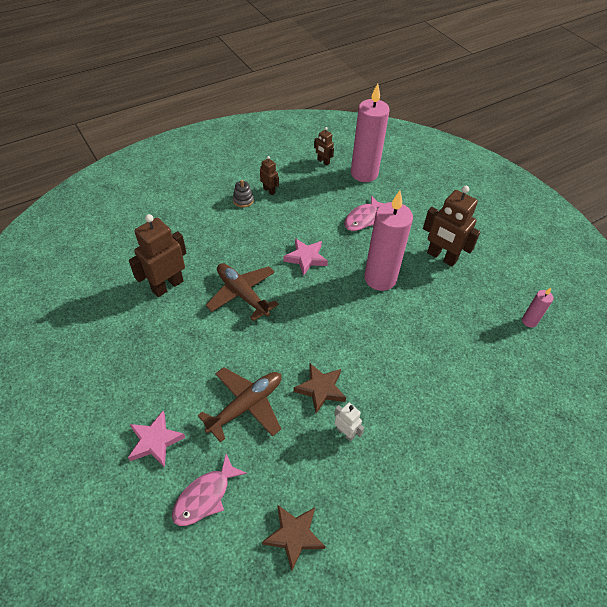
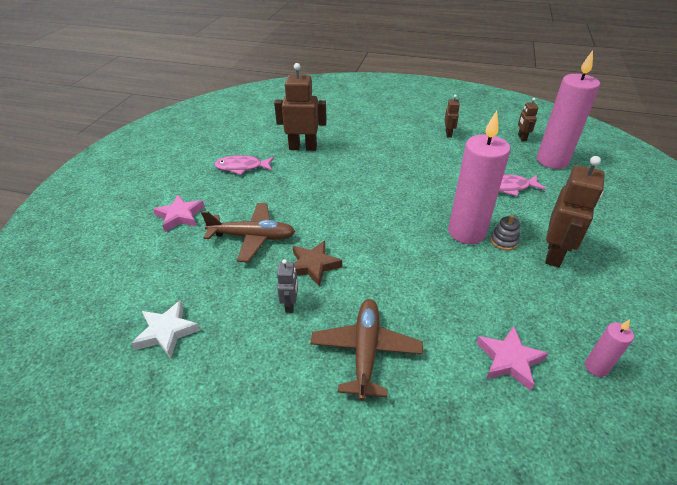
camera: 50 degrees right, 10 degrees down
pink fish [172,454,247,526] -> pink fish moved to [214,155,274,175]
brown plane [206,263,279,321] -> brown plane moved to [310,299,423,401]
grey stacking toy [233,180,254,208] -> grey stacking toy moved to [490,215,520,251]
brown star [262,504,326,570] -> white star [131,300,200,358]
pink star [283,238,328,276] -> pink star moved to [477,326,548,391]
white robot [334,403,364,441] -> grey robot [277,259,298,313]
brown robot [423,186,480,267] -> brown robot turned 150 degrees counterclockwise [545,156,605,267]

